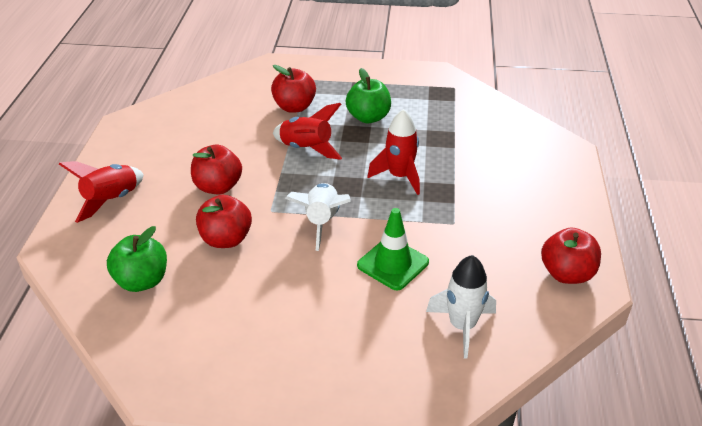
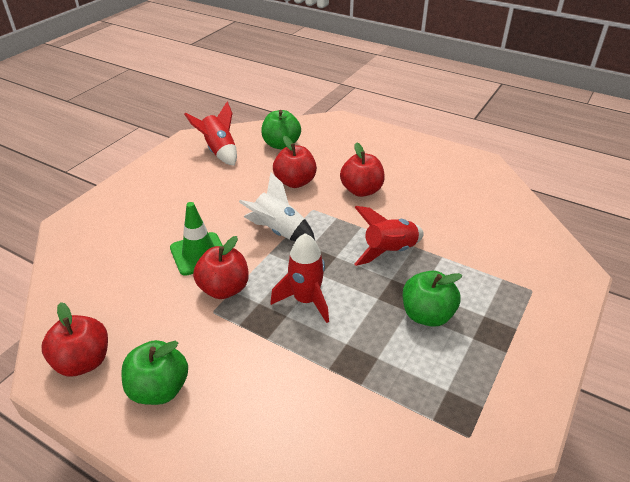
camera: 115 degrees right, 0 degrees up
red rocket [59,161,144,223] -> red rocket moved to [184,102,237,166]
red apple [271,65,316,112] -> red apple moved to [193,236,249,299]
white rocket [426,255,496,359] -> none
none -> green apple [121,340,188,405]

